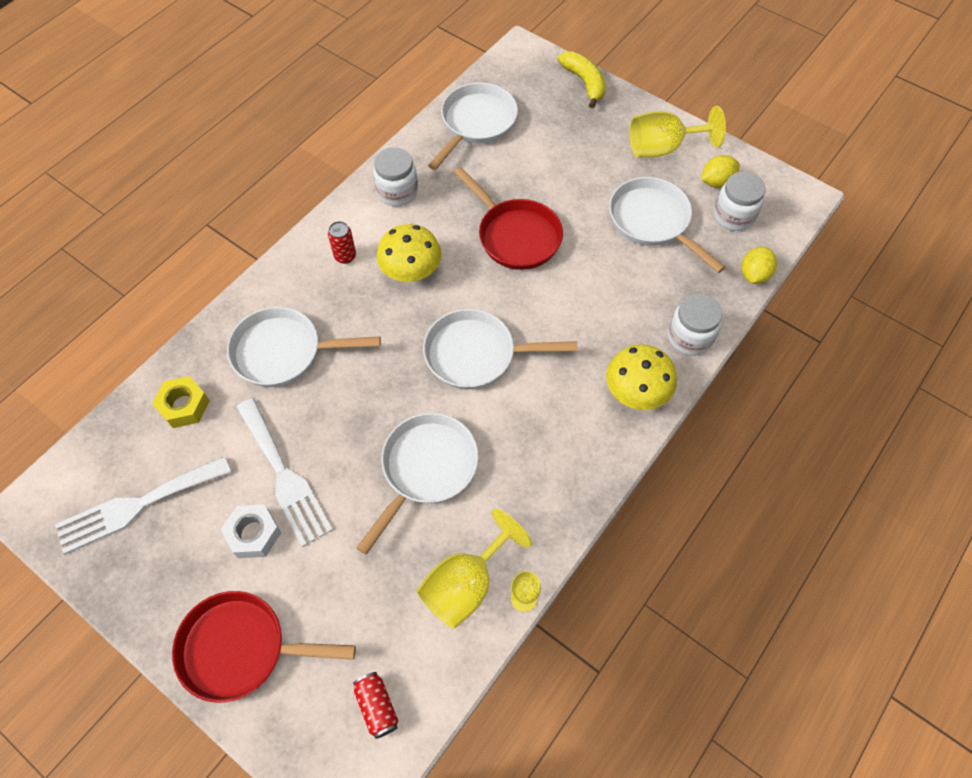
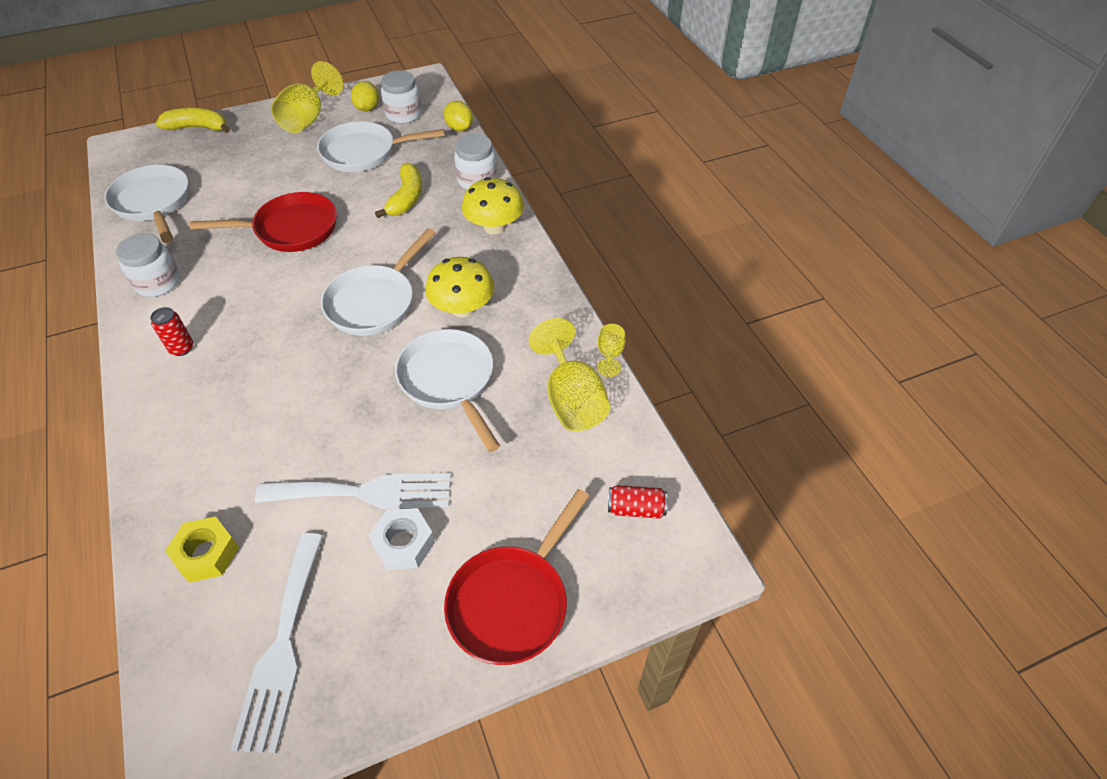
camera: 60 degrees left, 10 degrees down
white pan [227,307,381,387] -> none
yellow mushroom [377,224,442,282] -> yellow mushroom moved to [425,257,494,318]
none -> yellow banana [375,163,422,218]

